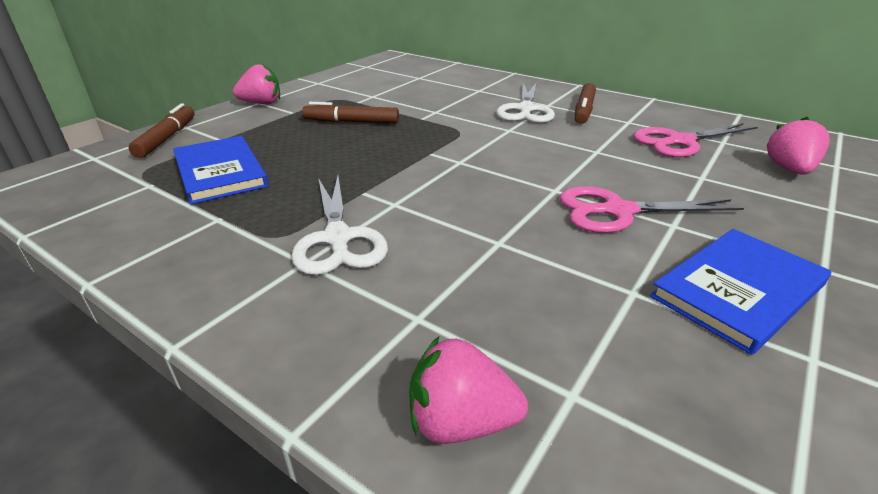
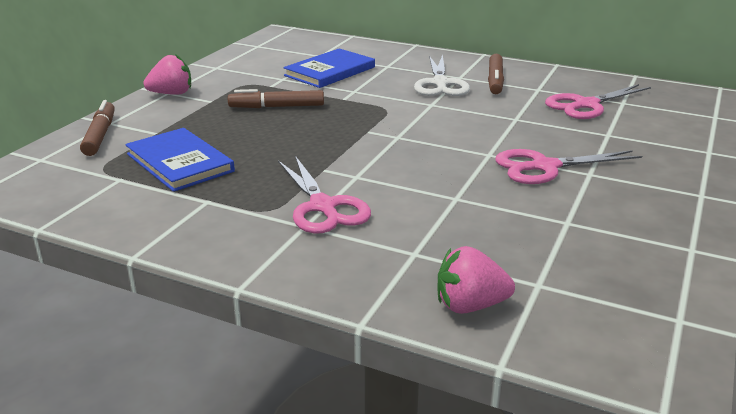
camera: 10 degrees left, 5 degrees down
white scissors [291,176,388,275] -> pink scissors [278,156,371,234]
blue book [650,229,831,355] -> blue book moved to [284,48,375,88]
pink strawberry [766,116,830,175] -> none

